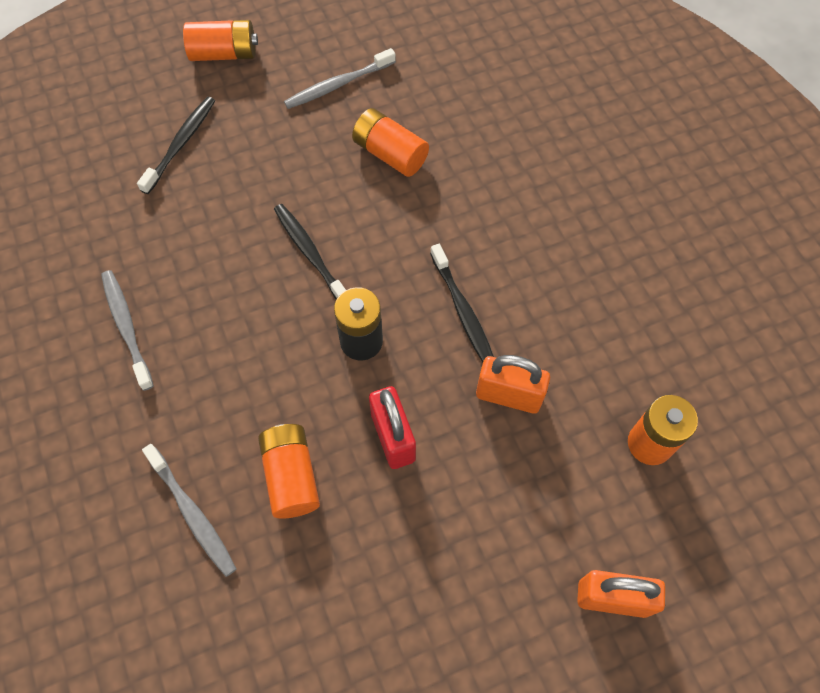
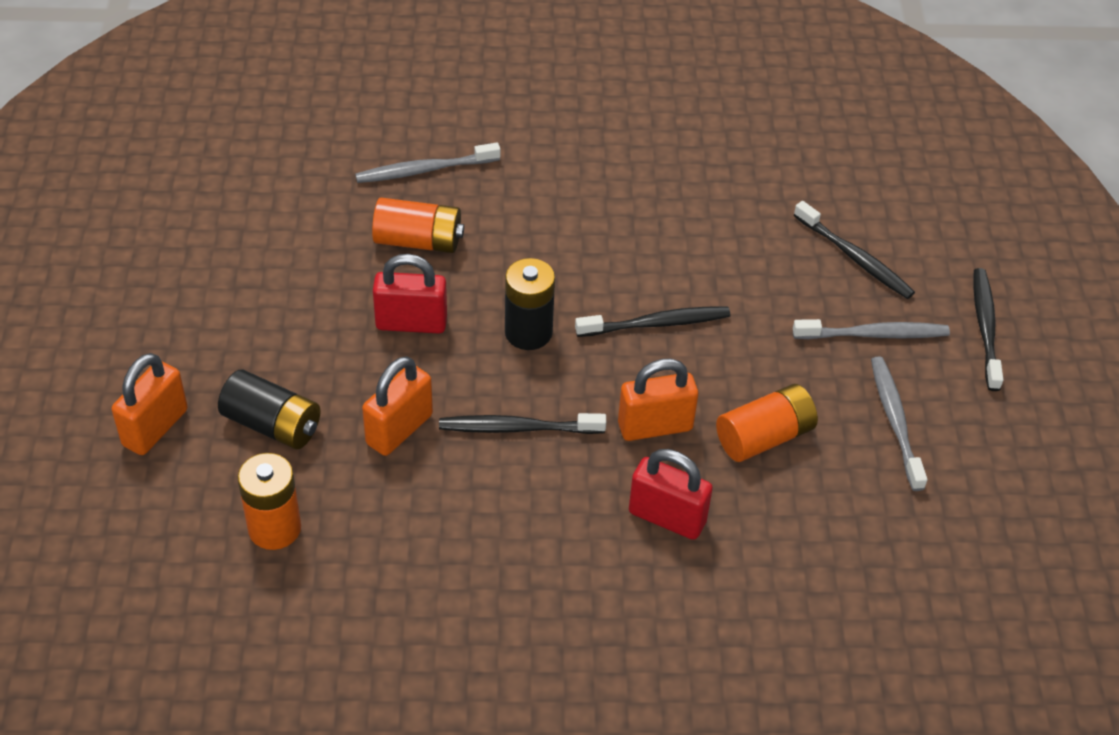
camera: 110 degrees right, 15 degrees down
grey toothbrush [101,270,154,391] -> grey toothbrush moved to [793,319,950,339]
orange battery [183,20,258,61] -> black toothbrush [973,268,1003,391]
none -> black battery [218,370,321,449]
none -> orange padlock [618,359,698,441]
none -> red padlock [629,449,713,540]

